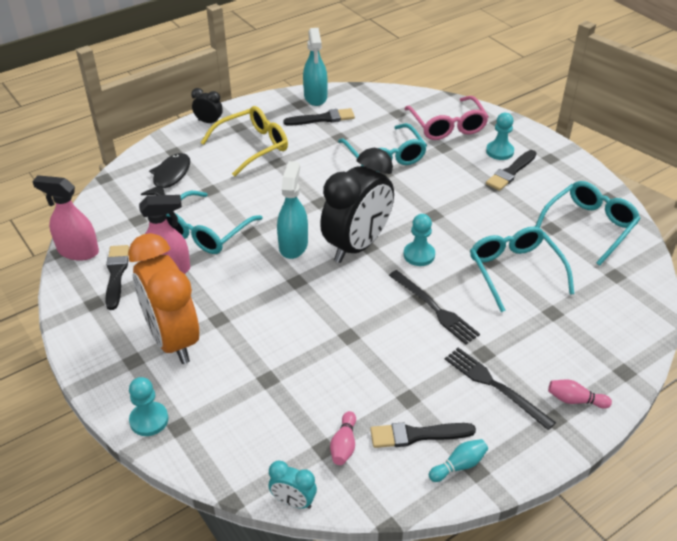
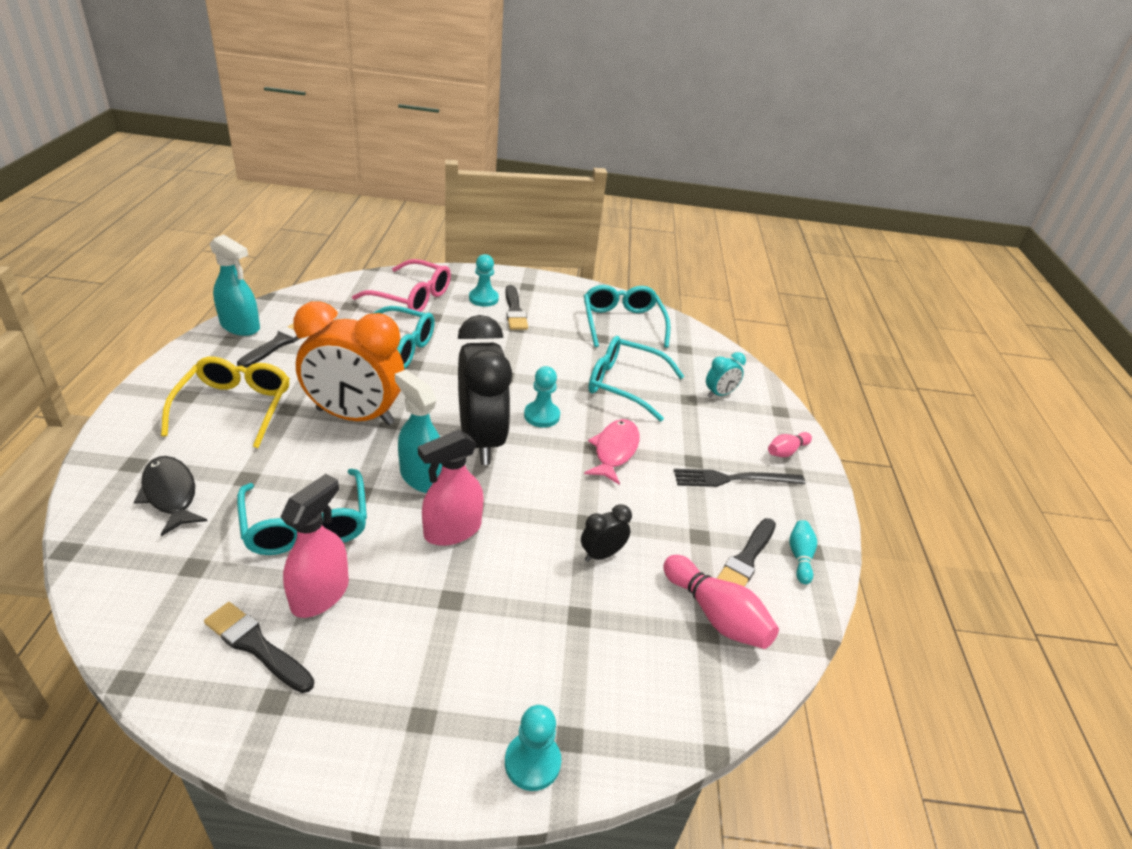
camera: 55 degrees left, 5 degrees down
pink spray bottle [32,175,99,261] -> pink spray bottle moved to [418,429,483,546]
orange clock [128,233,199,364] -> orange clock moved to [293,302,404,425]
black clock [191,88,223,123] -> black clock moved to [581,504,632,562]
turquoise clock [268,460,317,509] -> turquoise clock moved to [706,352,746,398]
pink bowling pin [330,411,356,465] -> pink bowling pin [663,555,779,649], size x1.74
black fork [389,270,480,344] -> pink fish [584,419,639,485]

